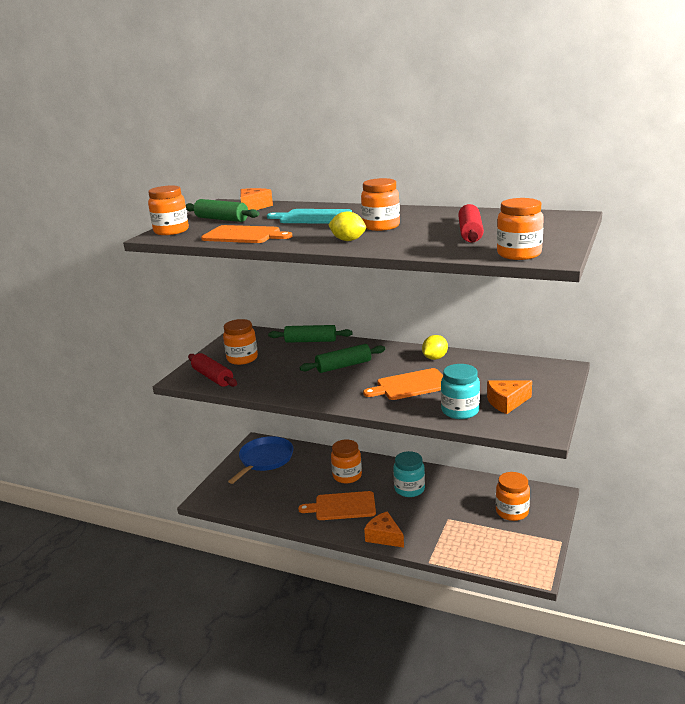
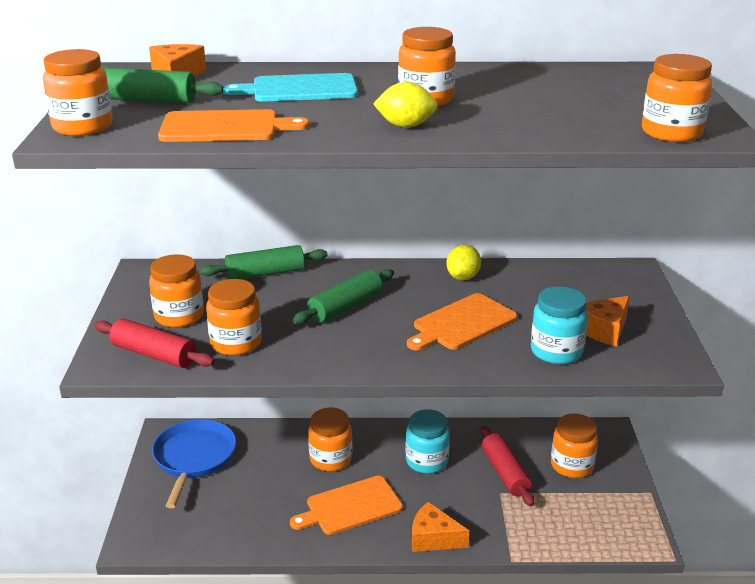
camera: 25 degrees left, 5 degrees up
red rolling pin [458,204,484,242] -> red rolling pin moved to [480,426,535,506]
none -> orange jar [206,279,262,356]

